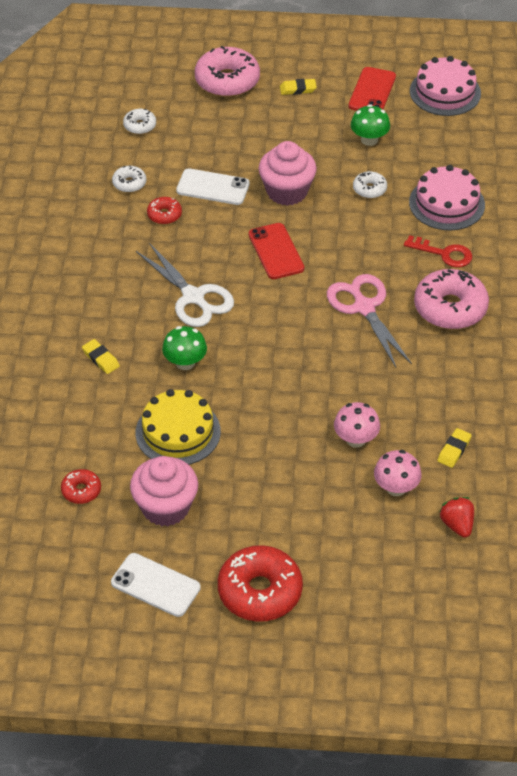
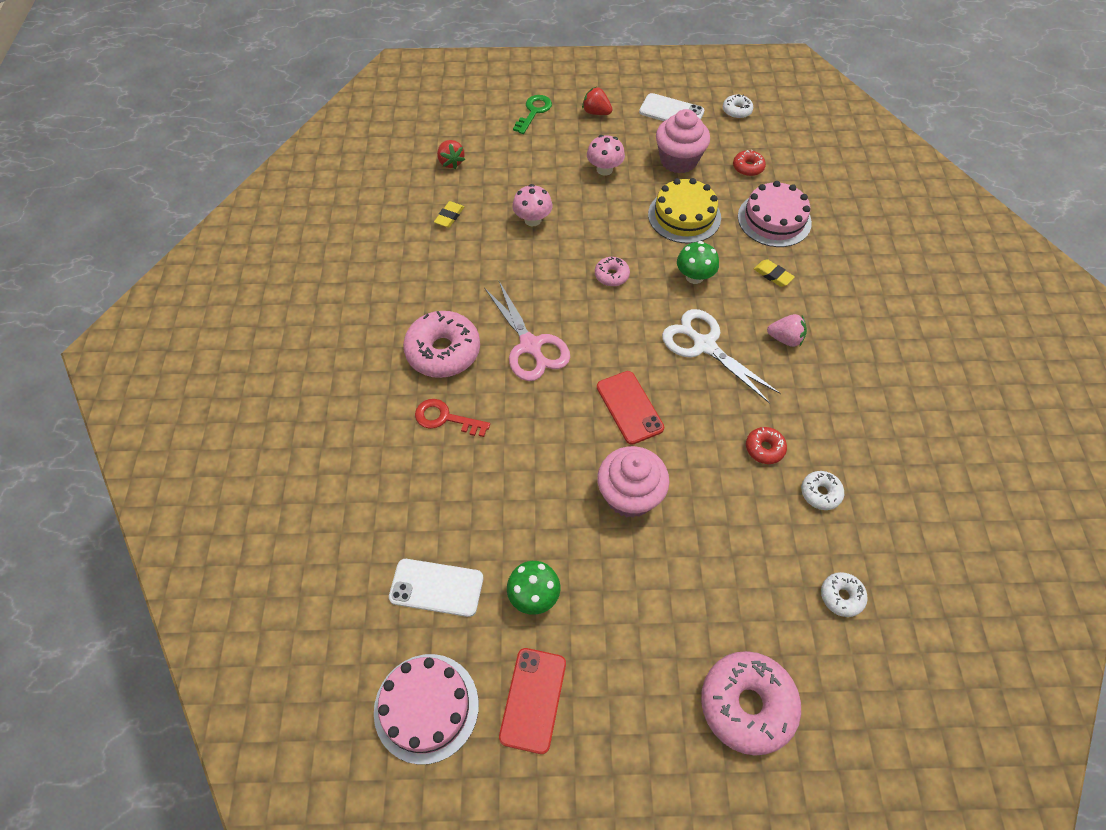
camera: 175 degrees right, 10 degrees up
white phone [176,168,250,205] -> white phone moved to [389,559,483,617]
red donut [218,545,303,622] -> red strawberry [582,87,612,115]
yellow eraser [280,79,317,95] -> none
white donut [353,171,387,198] -> white donut moved to [723,94,753,119]
pink mushroom [374,450,422,496] -> pink mushroom moved to [587,135,625,176]
pink cake [409,165,485,231] -> pink cake moved to [738,181,812,247]
none -> green key [513,95,552,134]
none -> pink donut [595,257,630,286]
none -> pink strawberry [767,314,807,347]

